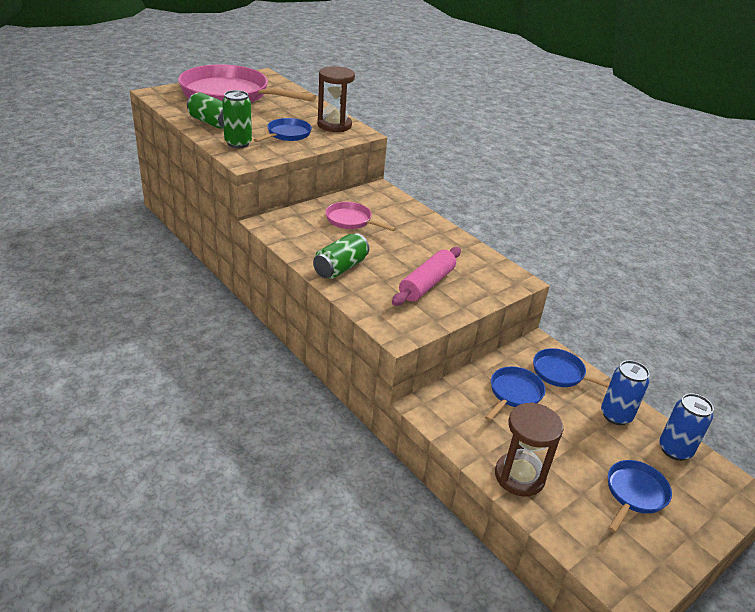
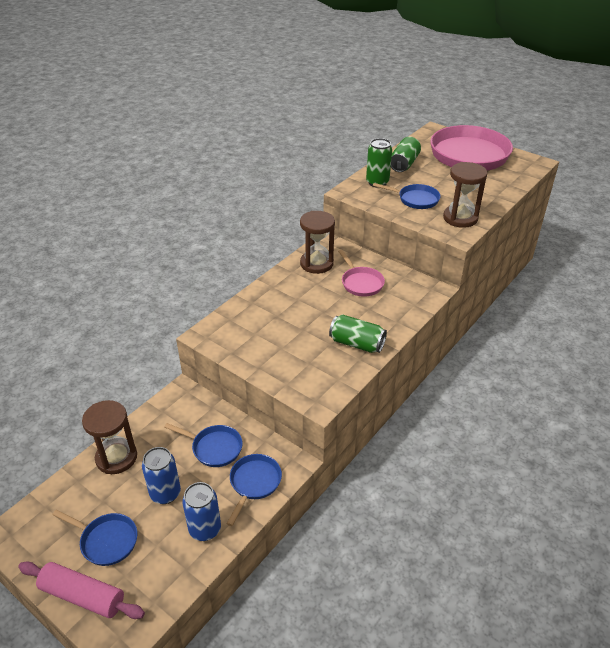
camera: 80 degrees right, 5 degrees up
green can [313,233,369,279] -> green can moved to [329,314,387,353]
pink pan [325,202,396,231] -> pink pan turned 135 degrees clockwise [338,250,385,296]
pink rolling pin [392,247,461,306] -> pink rolling pin moved to [18,561,145,619]
blue can [659,393,714,461] -> blue can moved to [142,447,181,504]
none -> brown hourglass [300,211,335,274]

